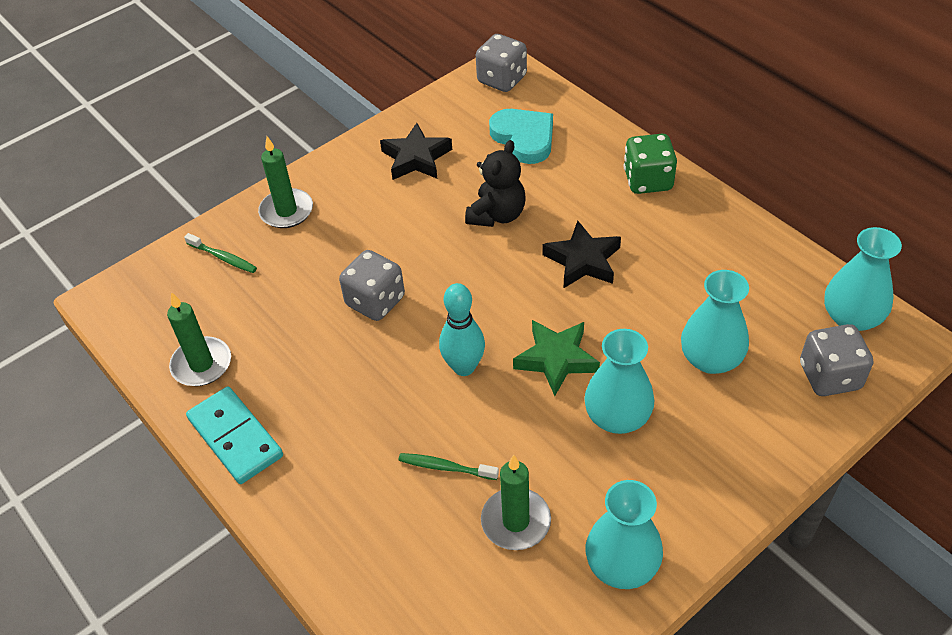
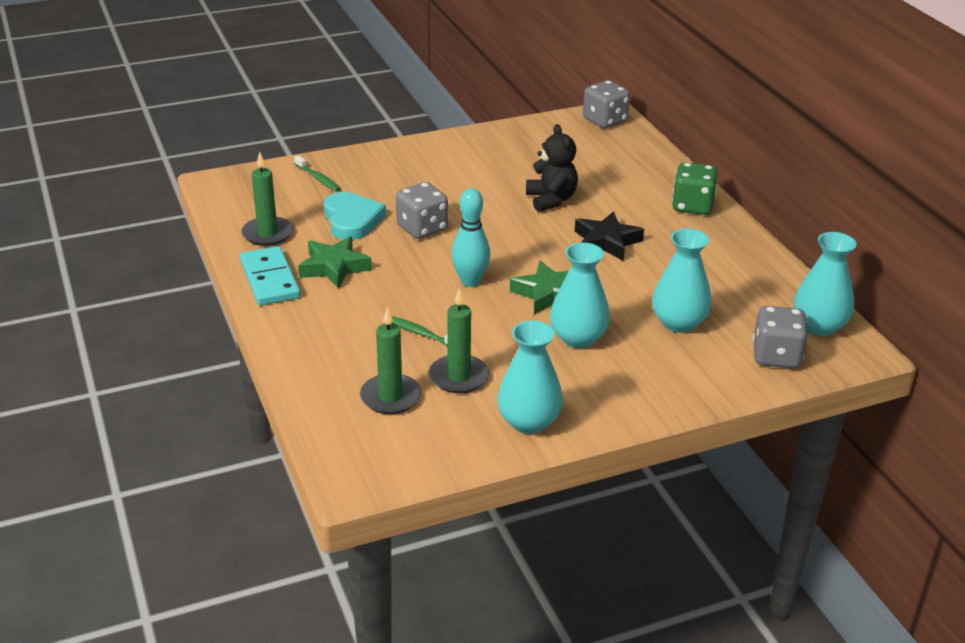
camera: 15 degrees right, 15 degrees down
green candle [258,136,313,228] -> green candle moved to [360,307,421,414]
black star [380,123,452,180] -> none
black teddy bear [465,140,526,227] -> black teddy bear turned 60 degrees counterclockwise [526,124,578,212]
turquoise heart [489,109,553,164] -> turquoise heart moved to [324,192,386,240]
none -> green star [298,237,372,288]

